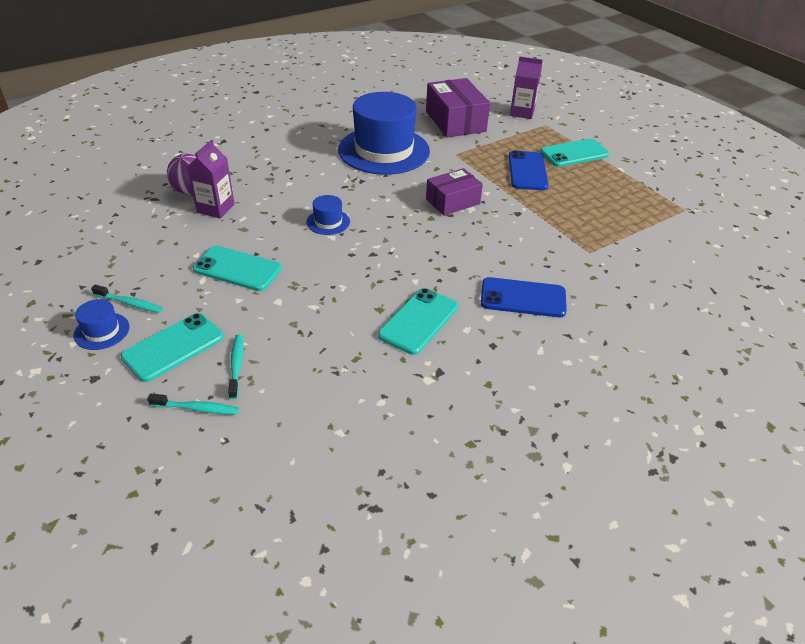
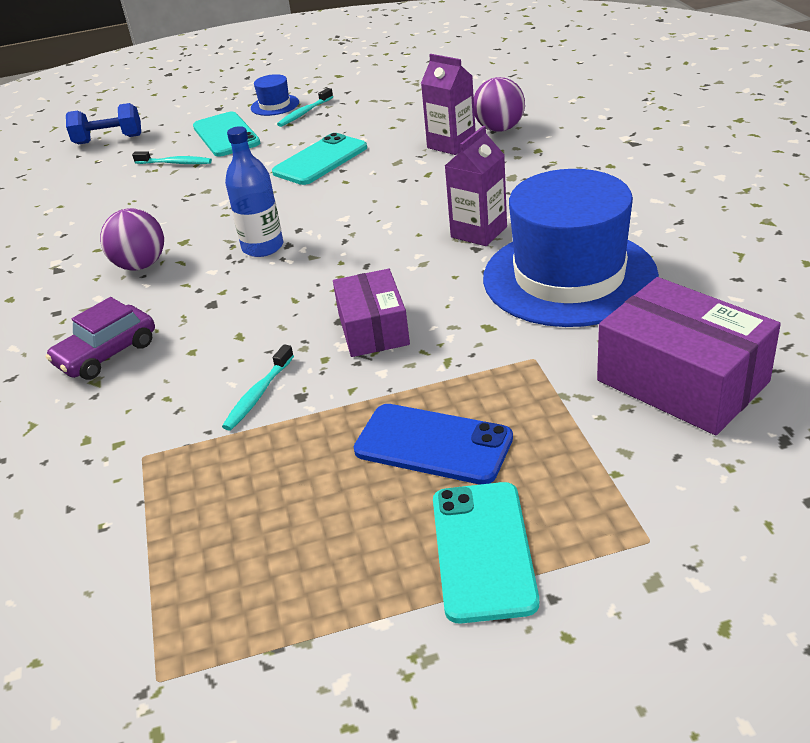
camera: 115 degrees right, 5 degrees down
turquoise toothbrush [147,394,239,415] -> turquoise toothbrush moved to [222,344,294,431]
blue hat [306,195,350,235] -> none
turquoise phone [378,288,458,355] -> purple ball [100,208,164,271]
purple box [426,78,490,137] -> purple box turned 45 degrees clockwise [597,277,781,435]
blue phone [481,277,567,317] -> purple car [46,297,155,380]
purple carton [510,57,543,119] -> purple carton moved to [445,126,507,246]
none -> blue dumbbell [66,103,141,144]
none -> blue bottle [225,126,283,257]

